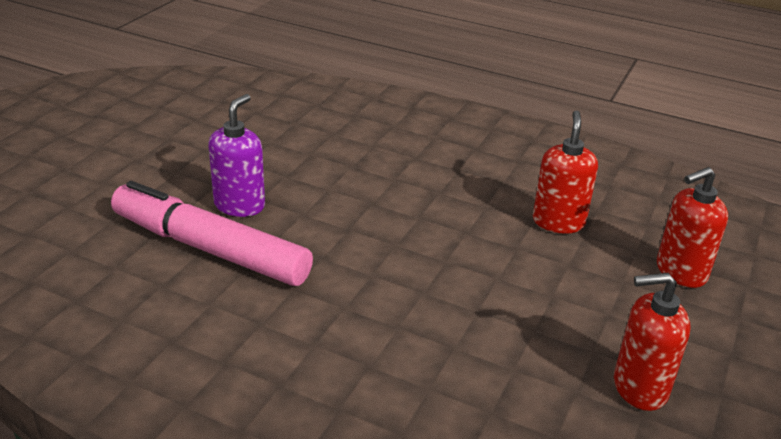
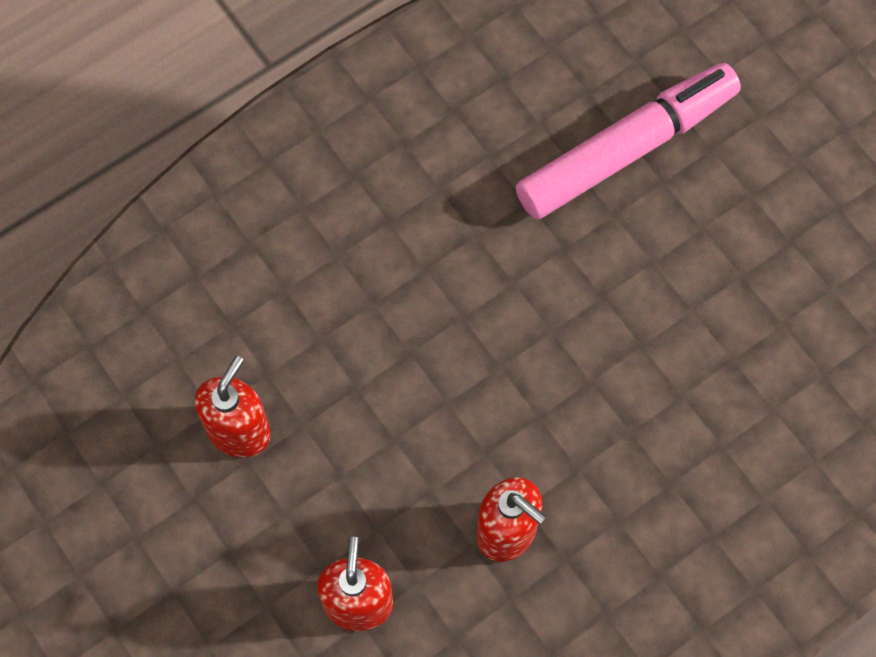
camera: 120 degrees right, 35 degrees up
purple soap dispenser [208,94,265,217] -> none

